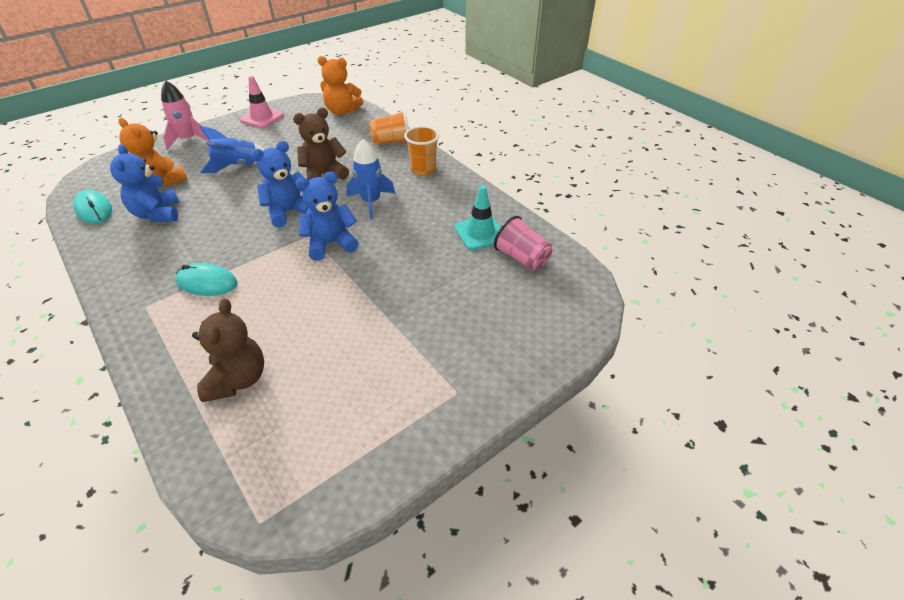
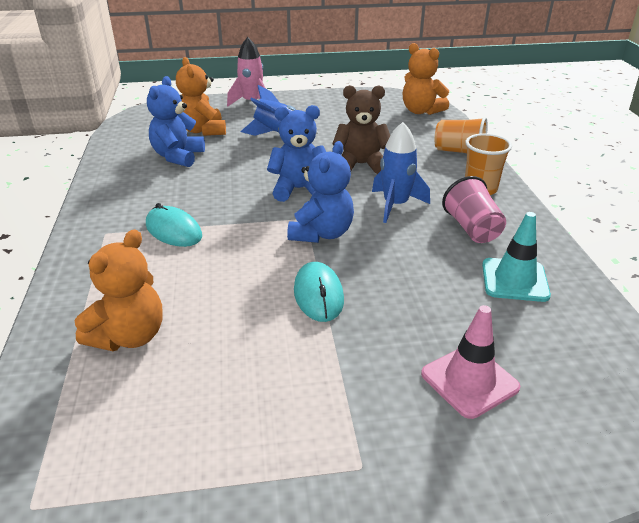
camera: 30 degrees right, 10 degrees down
turquoise mouse [73,190,112,224] -> turquoise mouse moved to [294,262,344,322]
brown teddy bear [192,299,264,402] -> orange teddy bear [74,229,163,351]
pink traffic cone [240,76,284,128] -> pink traffic cone moved to [421,305,520,419]
blue teddy bear [296,172,359,261] -> blue teddy bear turned 105 degrees clockwise [287,141,354,243]
pink cup [494,216,552,271] -> pink cup moved to [442,176,506,243]

